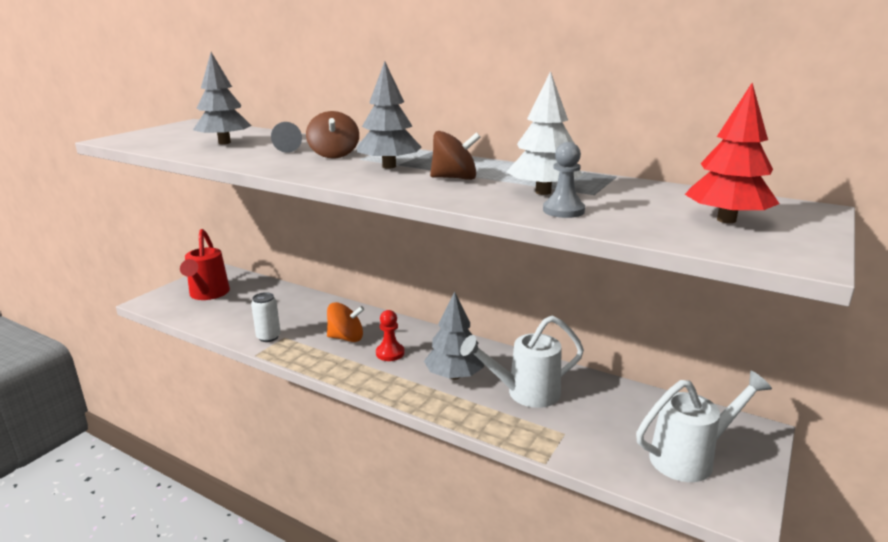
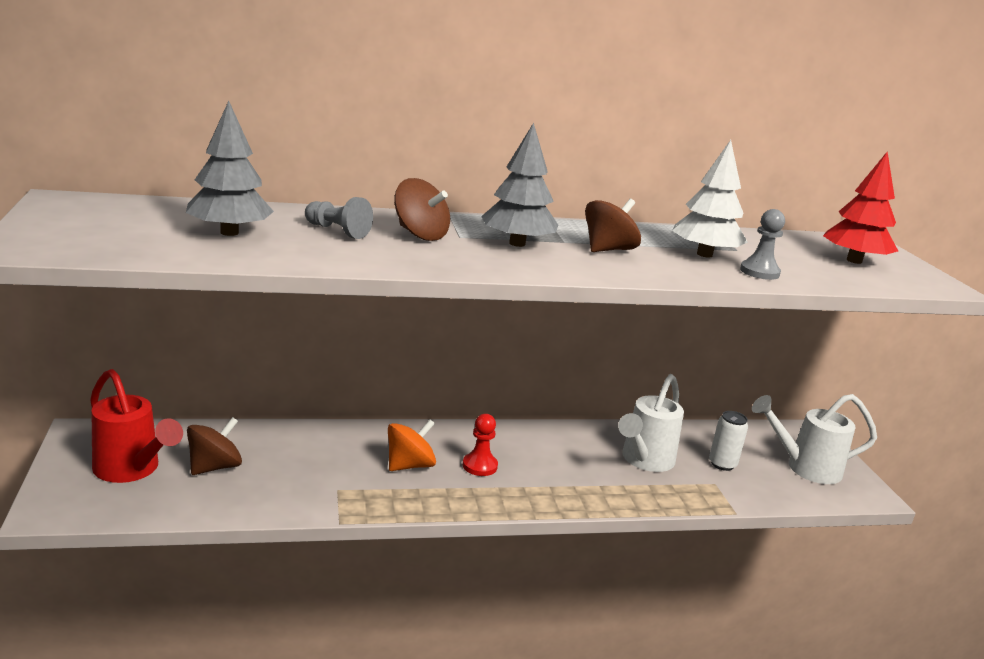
camera: 45 degrees left, 0 degrees up
white can [251,292,281,342] -> white can moved to [709,411,748,471]
grey tree [424,292,484,379] -> none
white watering can [636,371,772,482] -> white watering can turned 120 degrees counterclockwise [752,394,877,484]
none -> brown spinning top [187,417,242,475]

